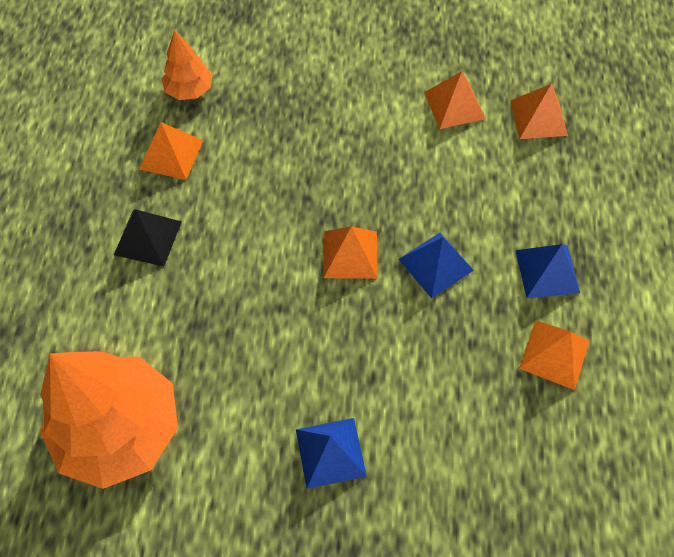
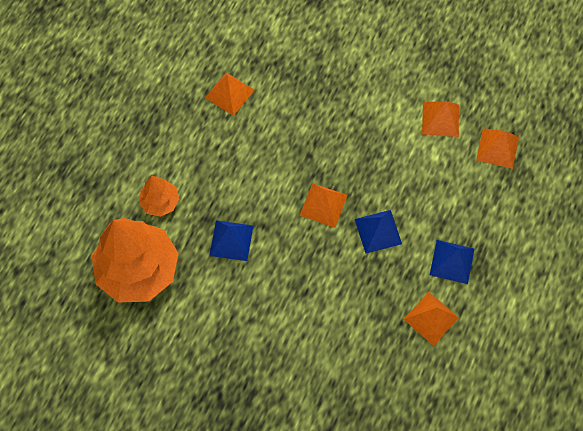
camera: 20 degrees right, 5 degrees up
black pyramid [114,209,182,266] -> none
orange tree [162,30,213,100] -> orange tree moved to [139,176,179,217]
blue pyramid [296,418,367,489] -> blue pyramid moved to [209,220,253,261]

